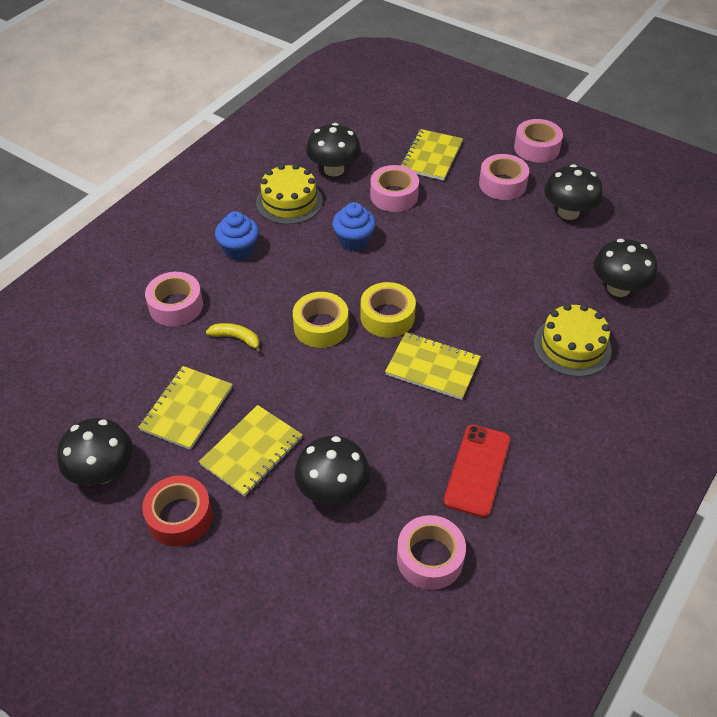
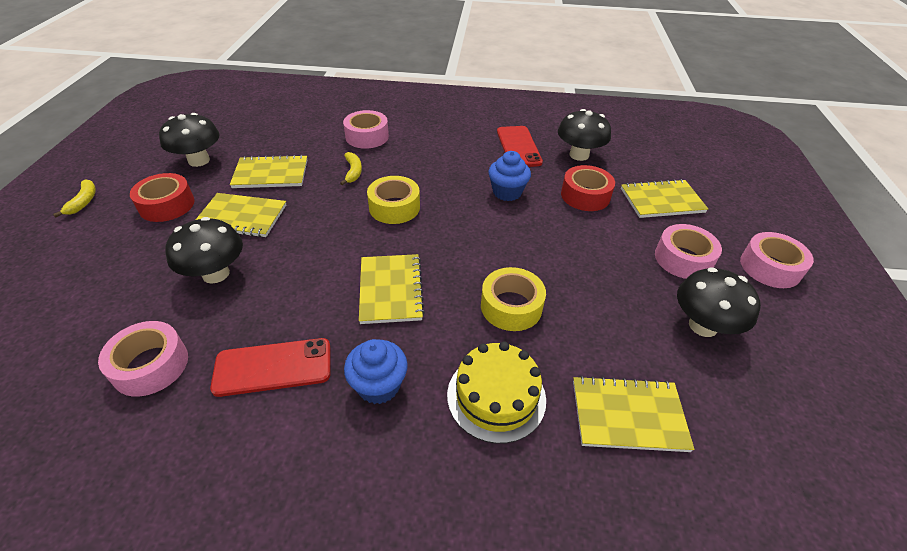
camera: 60 degrees right, 5 degrees down
blue cupcake [215,211,259,261] -> blue cupcake moved to [344,339,408,404]
yellow cake [256,164,323,224] -> red phone [497,126,543,167]
yellow tape [361,282,416,338] -> yellow tape moved to [481,267,546,331]
pink tape [370,165,419,212] -> red tape [561,165,615,211]
black mushroom [593,239,657,297] -> yellow notebook [573,376,695,452]
none -> yellow banana [53,179,96,218]

